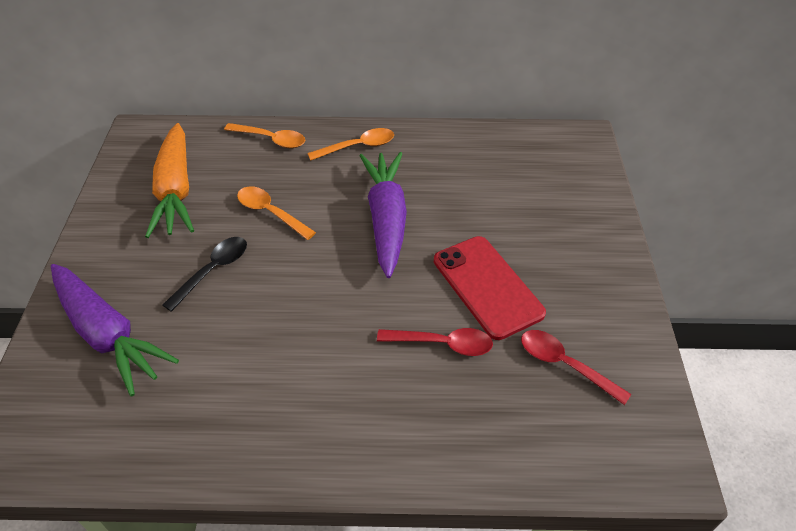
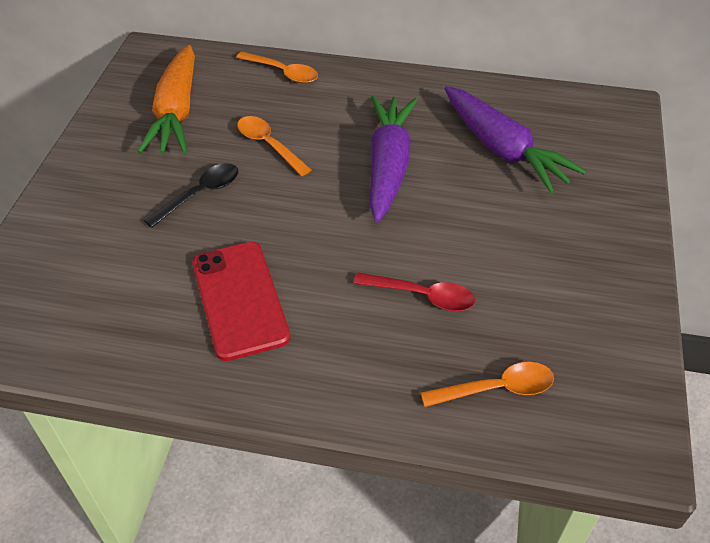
camera: 10 degrees right, 0 degrees up
purple carrot [51,264,179,396] -> purple carrot moved to [445,86,587,194]
orange spoon [307,128,394,160] -> orange spoon moved to [420,362,554,407]
red phone [434,236,546,340] -> red phone moved to [192,242,290,361]
red spoon [521,330,631,405] -> none

